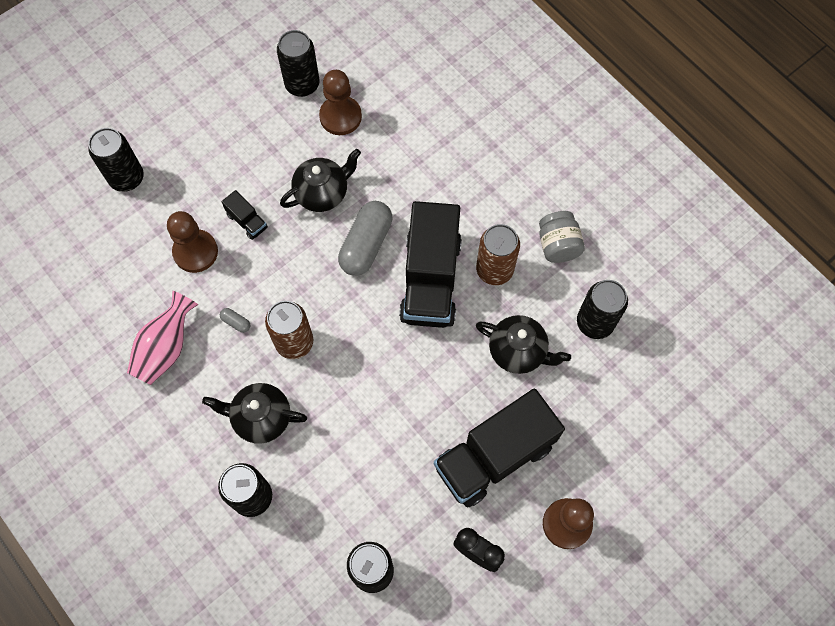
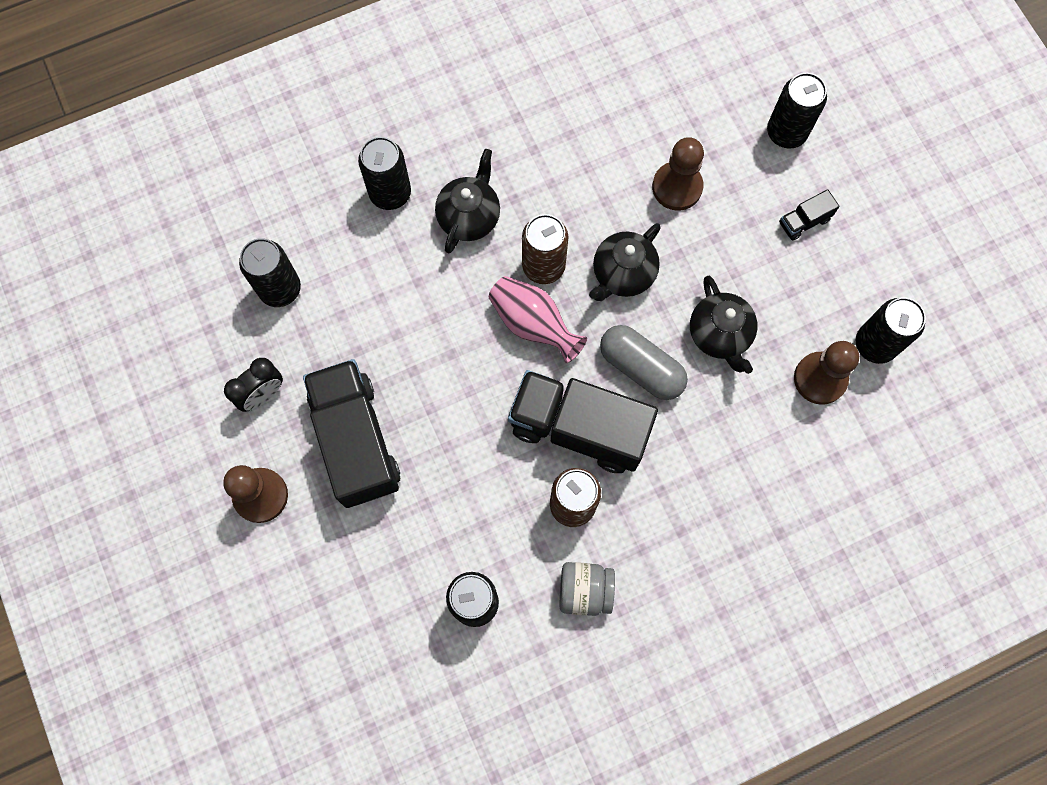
camera: 105 degrees right, 5 degrees up
pink vase [127,291,198,385] -> pink vase moved to [489,276,587,363]
grey capsule [220,308,250,333] -> none
black truck [222,190,268,240] -> black truck moved to [779,189,840,241]
black teapot [476,315,571,374] -> black teapot moved to [589,223,661,301]

